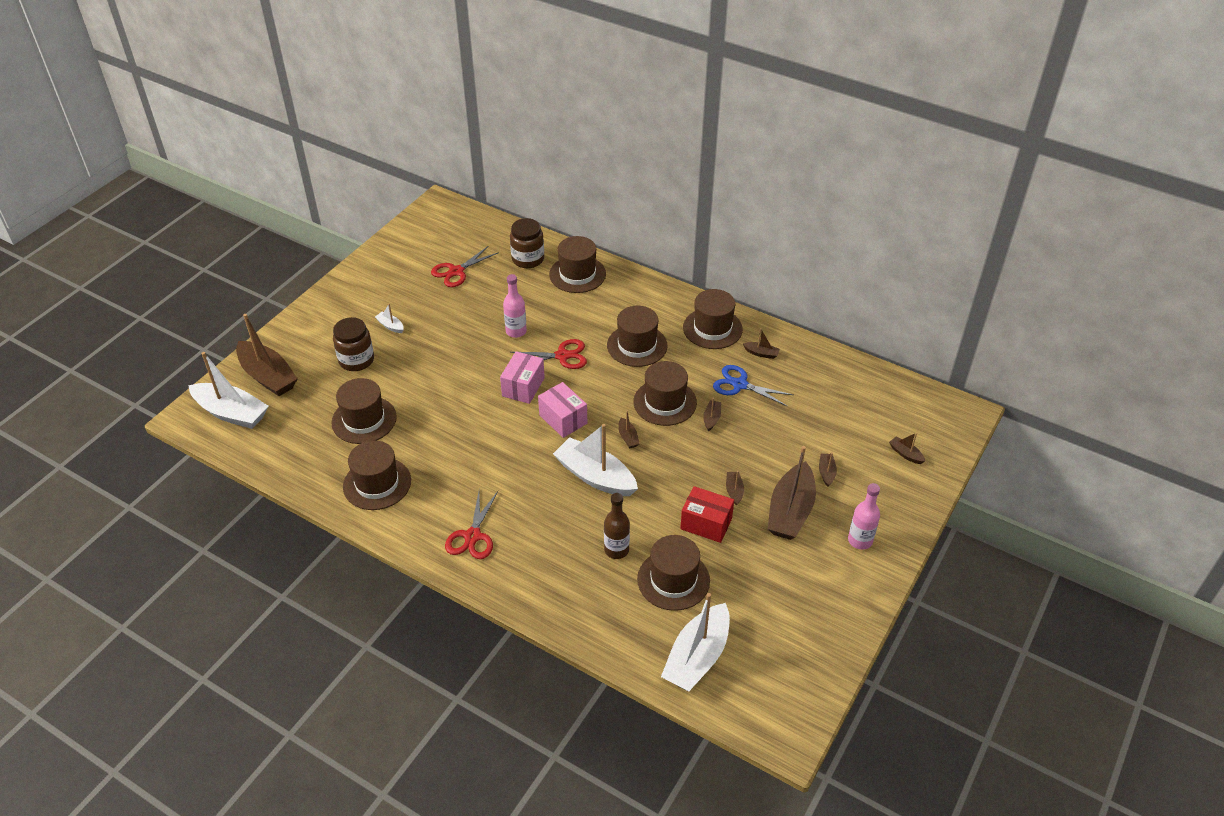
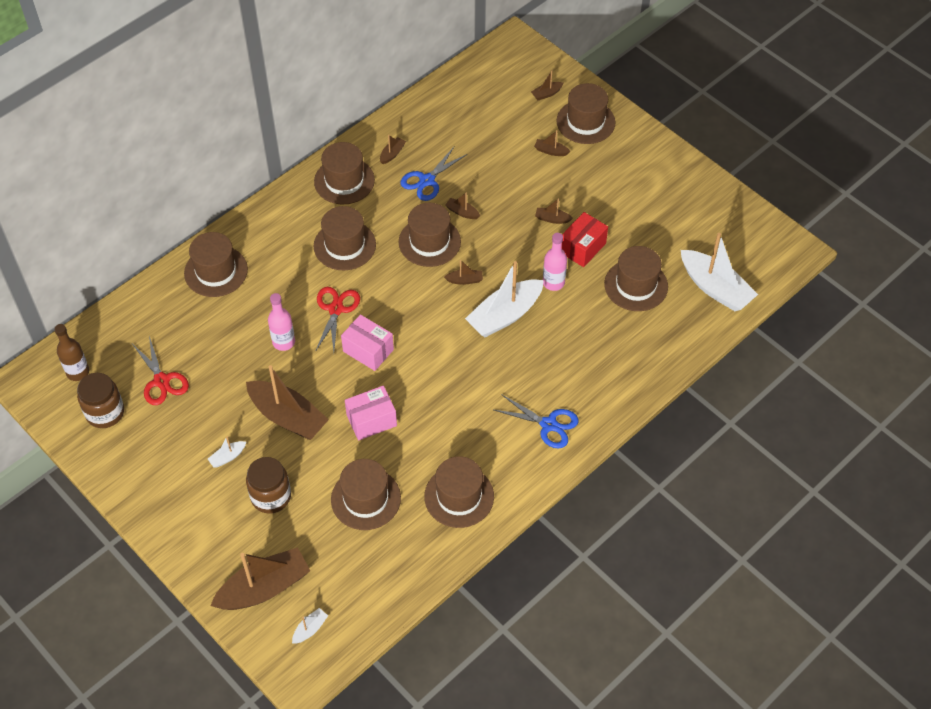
camera: 75 degrees left, 10 degrees up
white boat [188,352,269,429] -> white boat [292,608,328,644], size x0.43
red scissors [445,491,498,559] -> blue scissors [494,394,579,449]
brown jar [510,218,544,268] -> brown jar moved to [77,373,124,428]
pink box [538,382,587,438] -> pink box moved to [345,386,397,440]
brown bottle [604,493,630,559] -> brown bottle moved to [54,324,89,381]
brown boat [768,446,816,540] -> brown boat moved to [246,365,329,440]
pink bottle [848,483,880,550] -> pink bottle moved to [543,233,567,291]
none -> brown hat [557,83,615,144]

